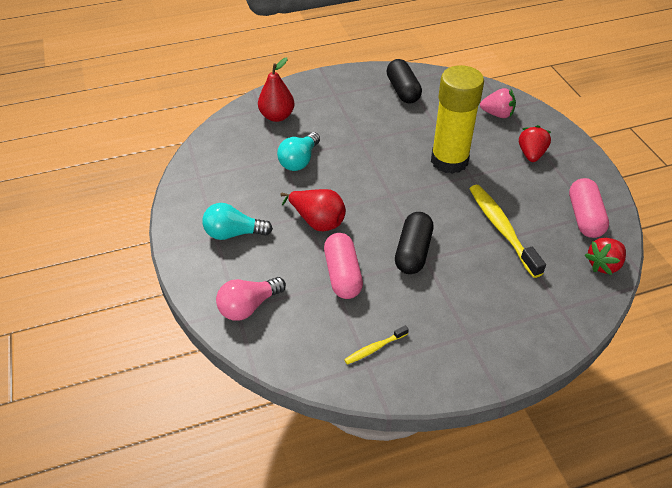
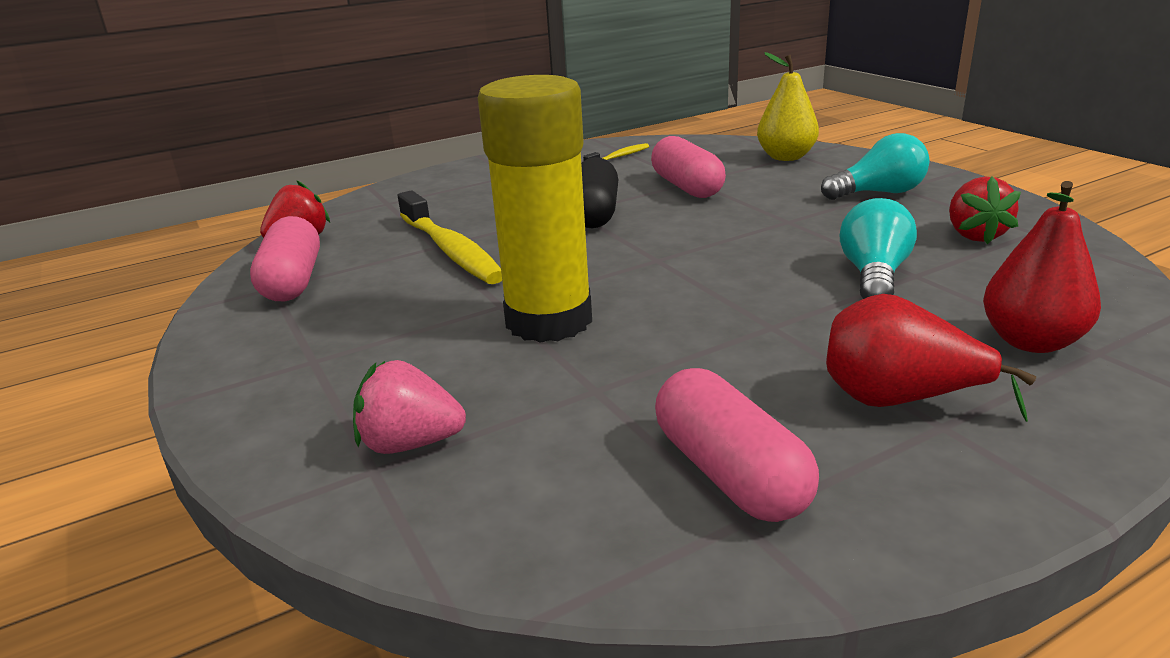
camera: 170 degrees right, 20 degrees down
pink light bulb [216,277,286,321] -> yellow pear [757,52,819,161]
red pear [281,189,346,231] -> red pear moved to [826,294,1036,422]
black capsule [387,59,422,104] -> pink capsule [655,368,819,522]
red strawberry [519,125,551,162] -> red strawberry moved to [949,176,1021,244]

